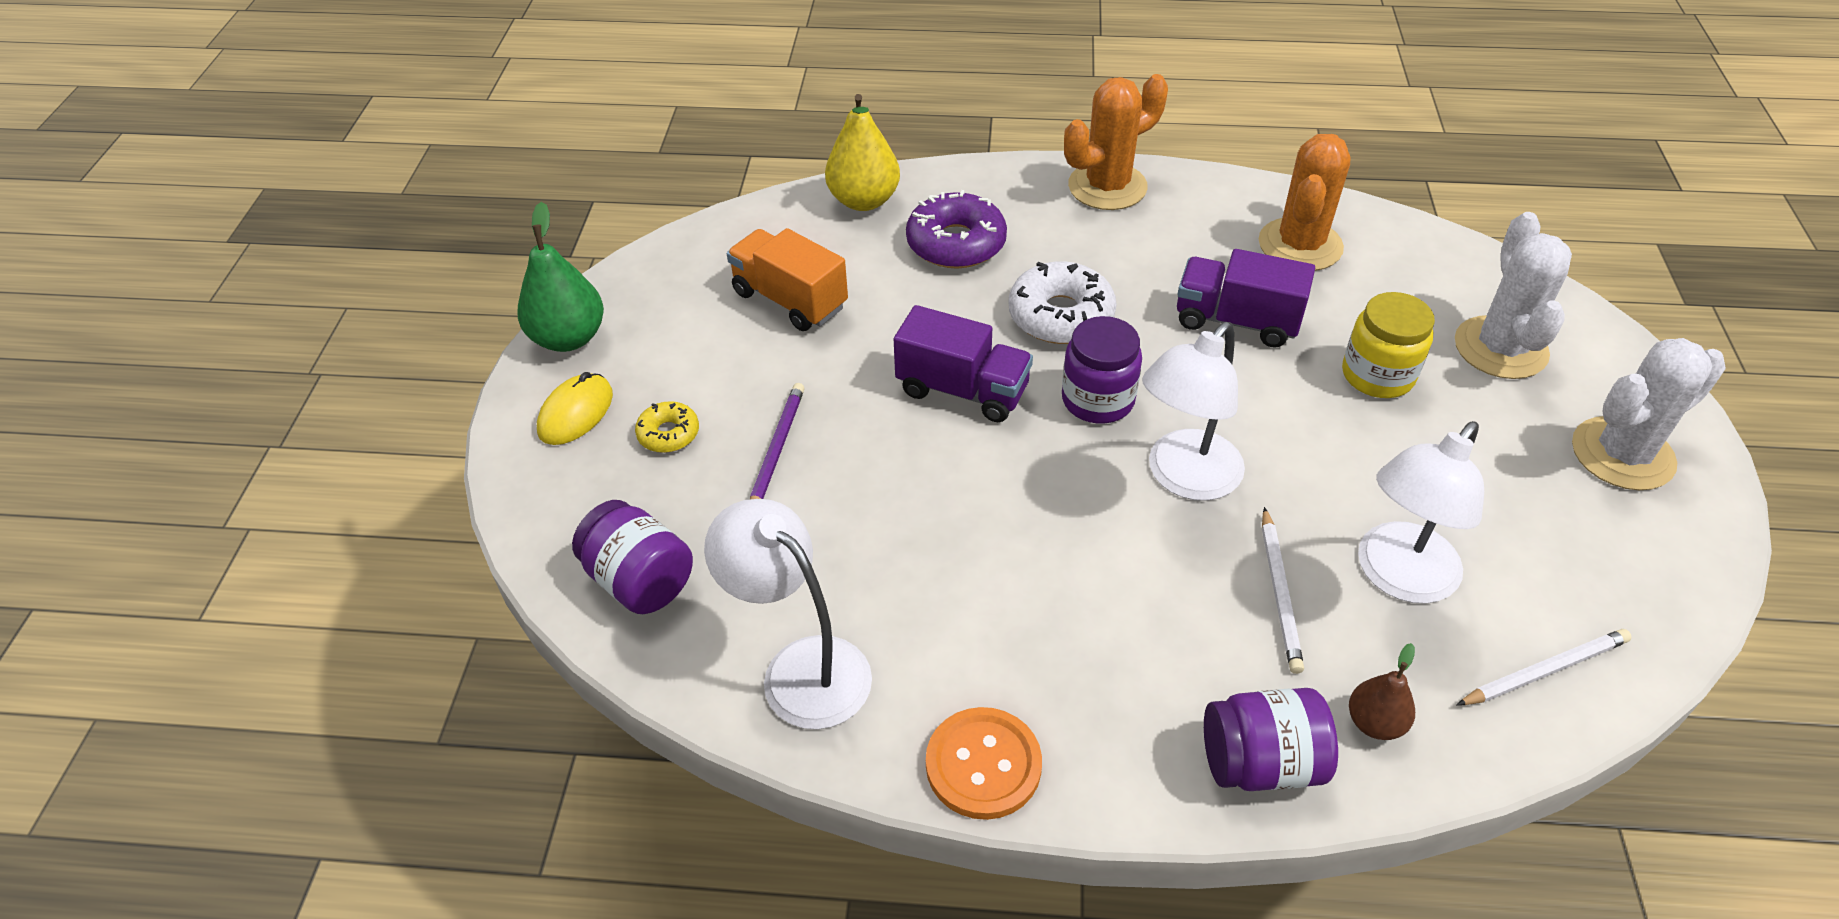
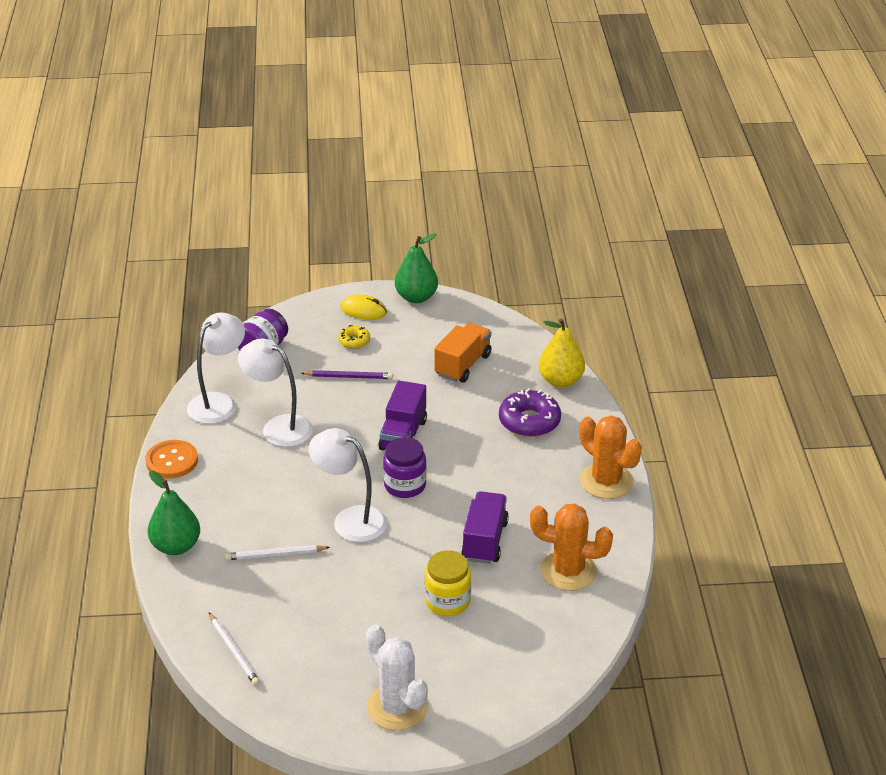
camera: 80 degrees right, 10 degrees down
white donut [1009,261,1116,344] -> none
purple jar [1204,688,1338,791] -> green pear [148,471,200,555]
brown pear [1349,643,1415,740] -> none
white lamp [1358,421,1484,604] -> white lamp moved to [238,338,313,447]
white cactus [1455,212,1572,379] -> none

